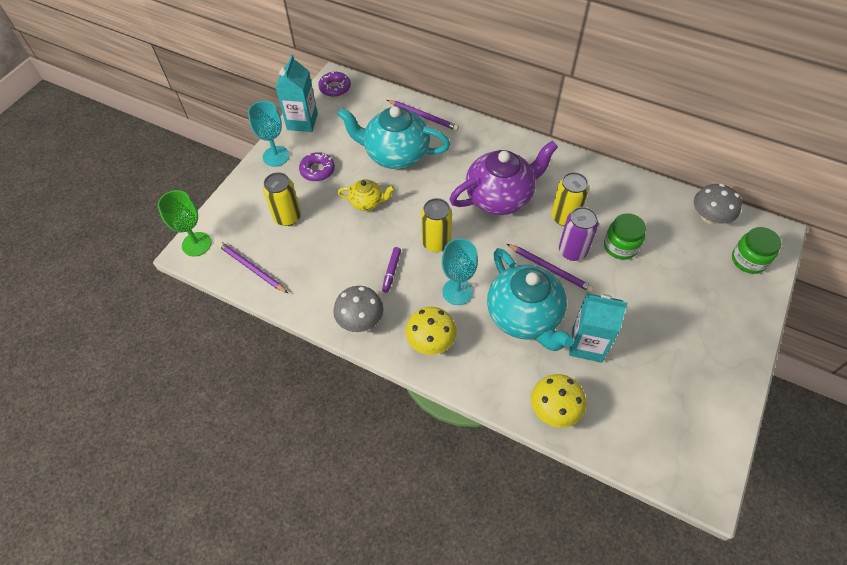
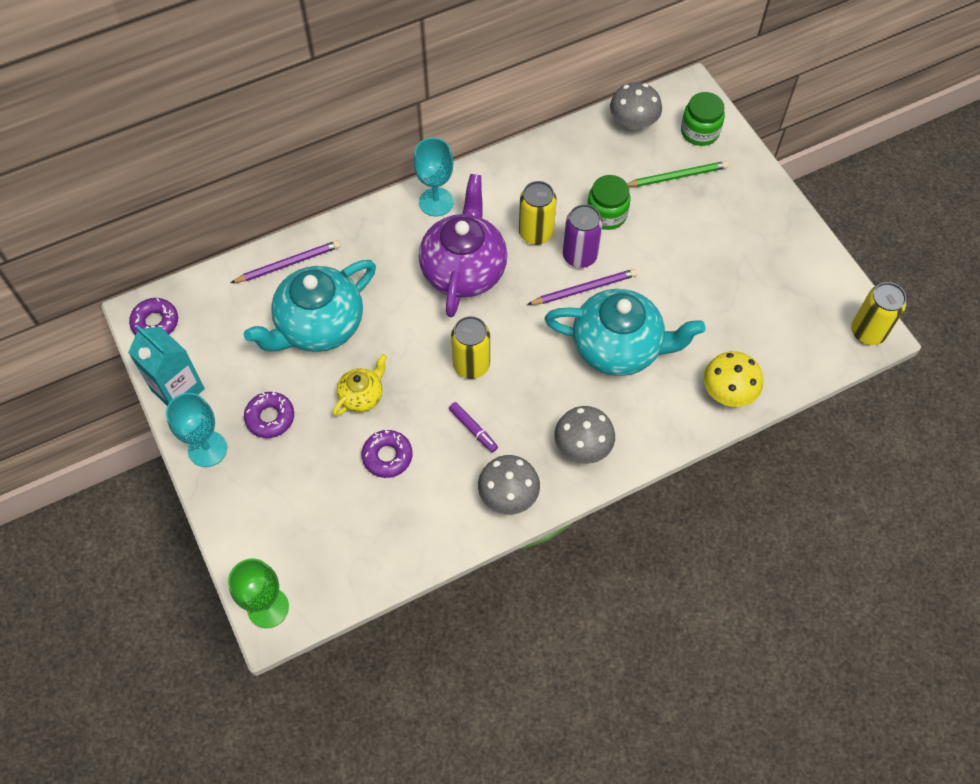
camera: 55 degrees left, 5 degrees up
purple pencil [218,242,288,293] -> none
yellow can [263,172,301,226] -> yellow can moved to [851,282,906,345]
yellow mushroom [405,307,457,355] -> grey mushroom [554,406,615,464]
turquoise goblet [442,239,478,305] -> turquoise goblet moved to [414,138,453,216]
turquoise carton [569,293,628,363] -> none
none -> purple donut [362,429,412,478]
none -> green pencil [627,161,728,187]

